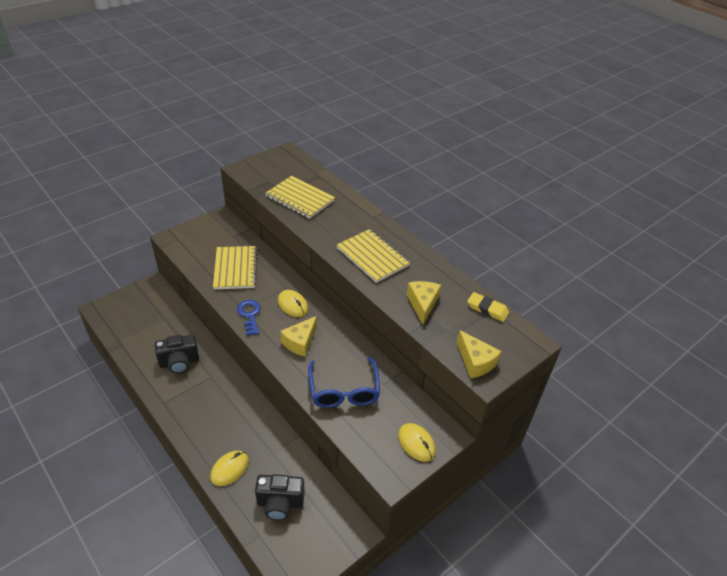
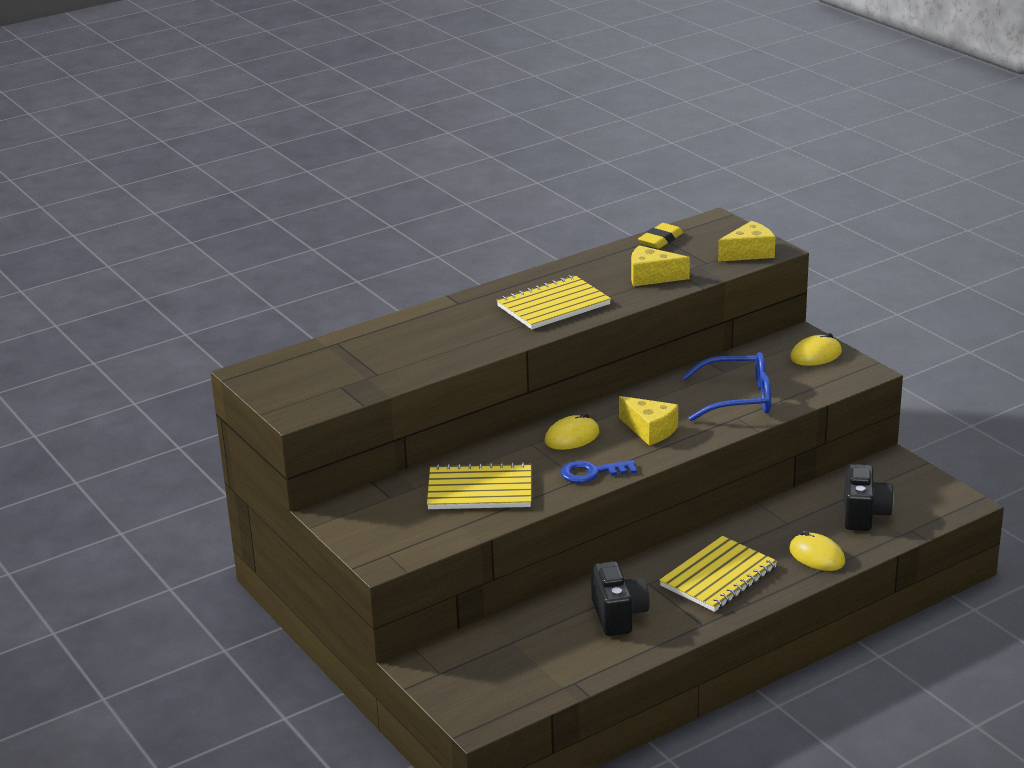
camera: 80 degrees left, 15 degrees down
yellow notebook [265,176,335,219] -> yellow notebook moved to [659,536,777,612]

